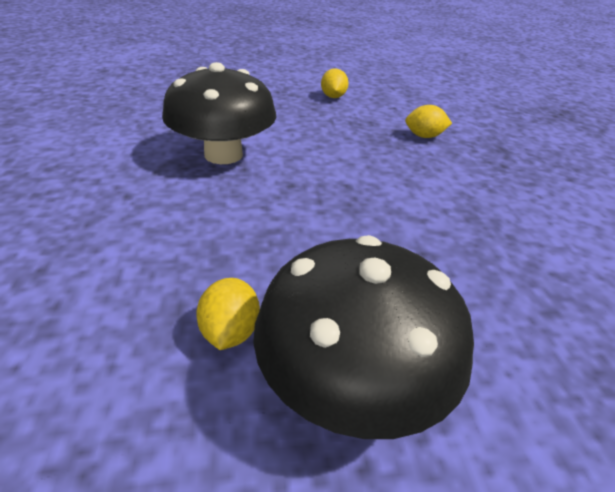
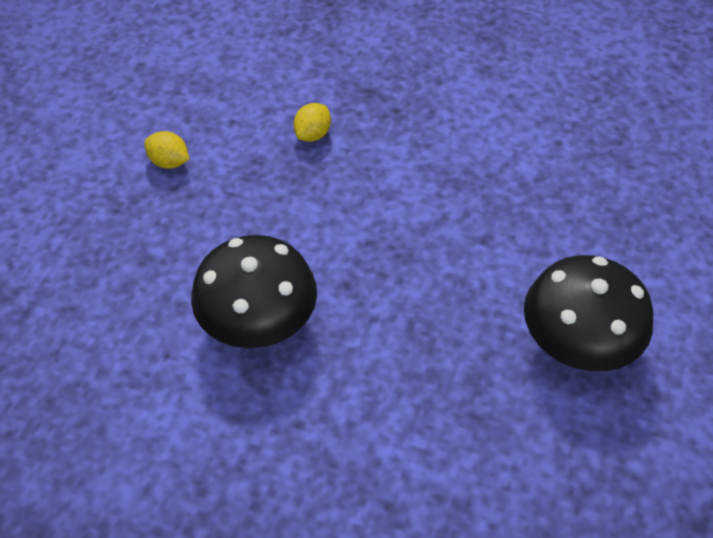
camera: 60 degrees left, 15 degrees up
yellow lemon [196,278,260,350] -> none

